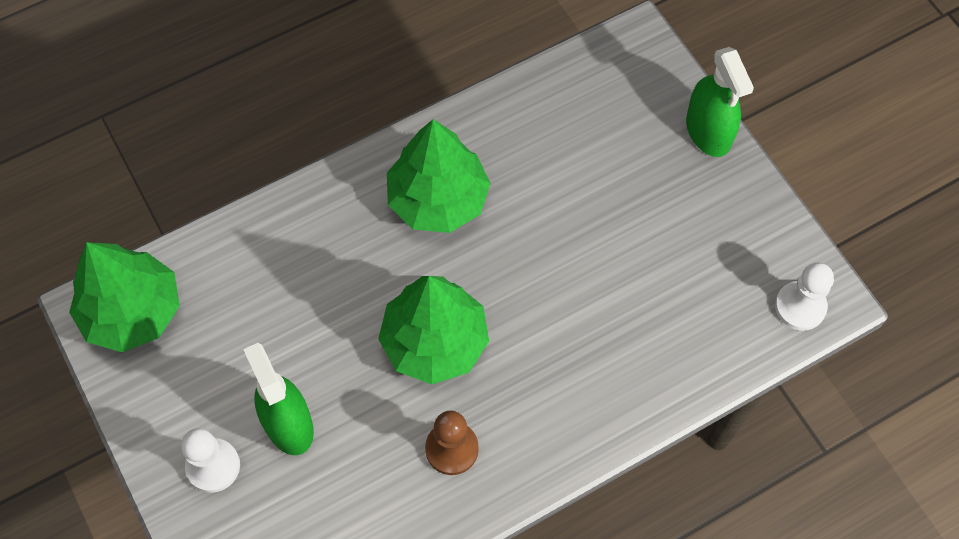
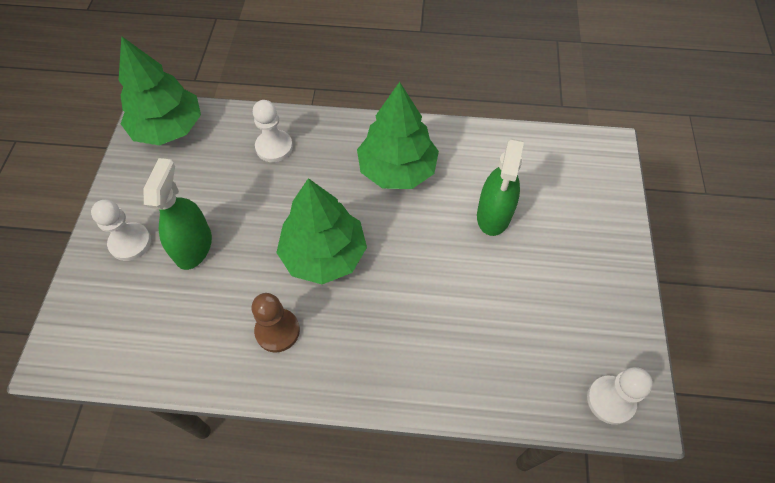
camera: 35 degrees right, 5 degrees down
green spray bottle [686,47,754,157] -> green spray bottle moved to [477,138,524,236]
none -> white pawn [253,100,293,162]

